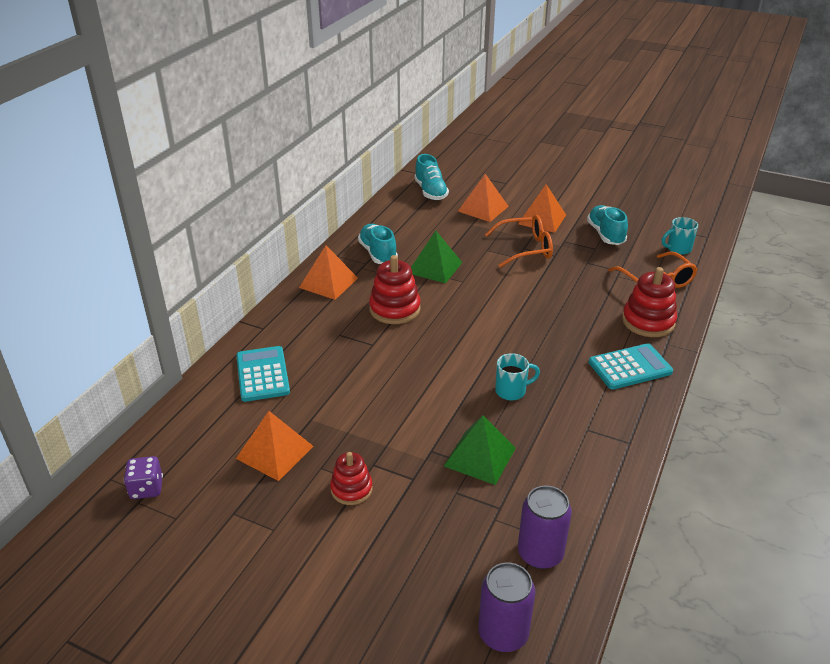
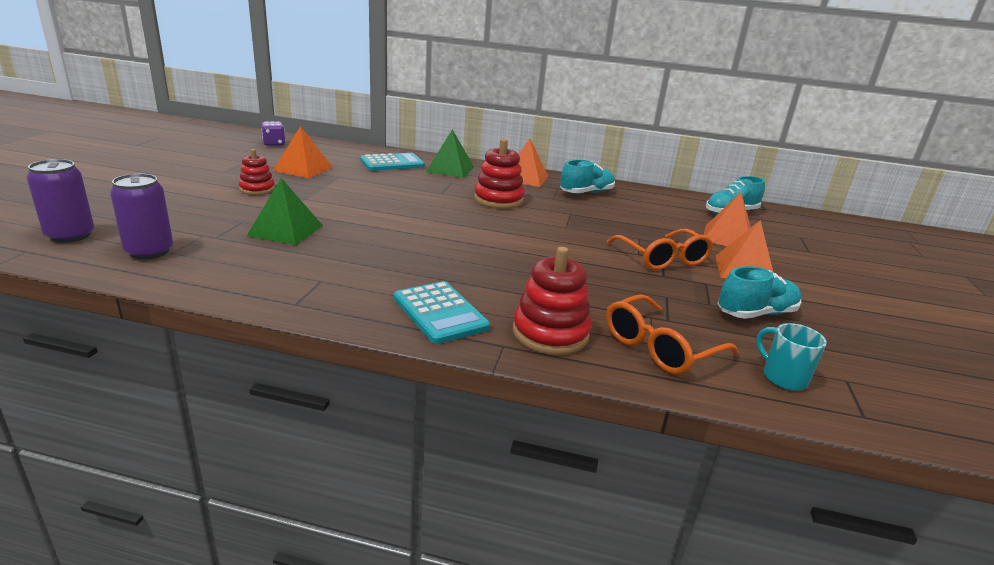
camera: 75 degrees right, 10 degrees down
green pyramid [411,231,462,284] -> green pyramid moved to [426,129,474,178]
turquoise mug [495,353,540,400] -> none

